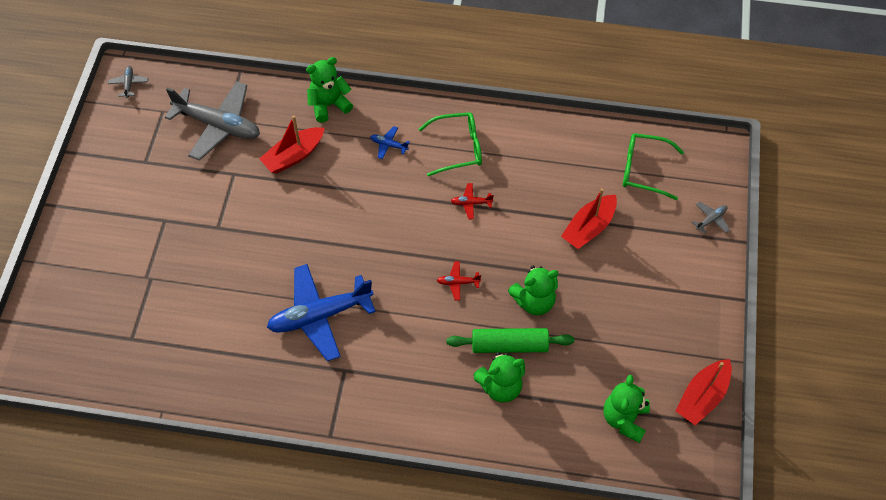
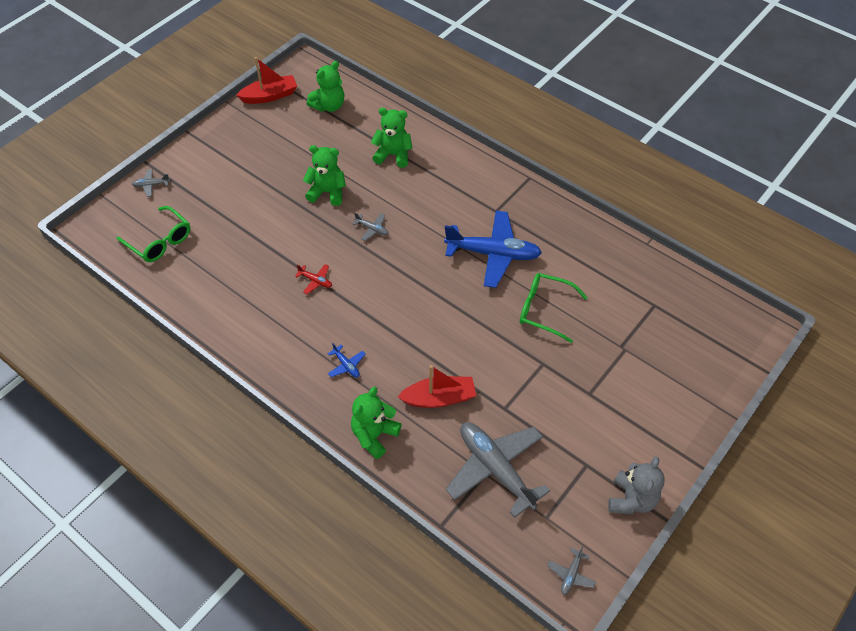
camera: 150 degrees left, 5 degrees down
green teddy bear [306,57,353,123] -> green teddy bear turned 120 degrees clockwise [351,387,401,459]
green glasses [419,112,482,176] -> green glasses moved to [520,273,588,343]
red plane [437,261,481,301] -> grey plane [353,213,389,241]
green rolling pin [447,328,574,353] -> none
red boat [561,188,617,249] -> none
none -> grey teddy bear [608,456,665,514]

